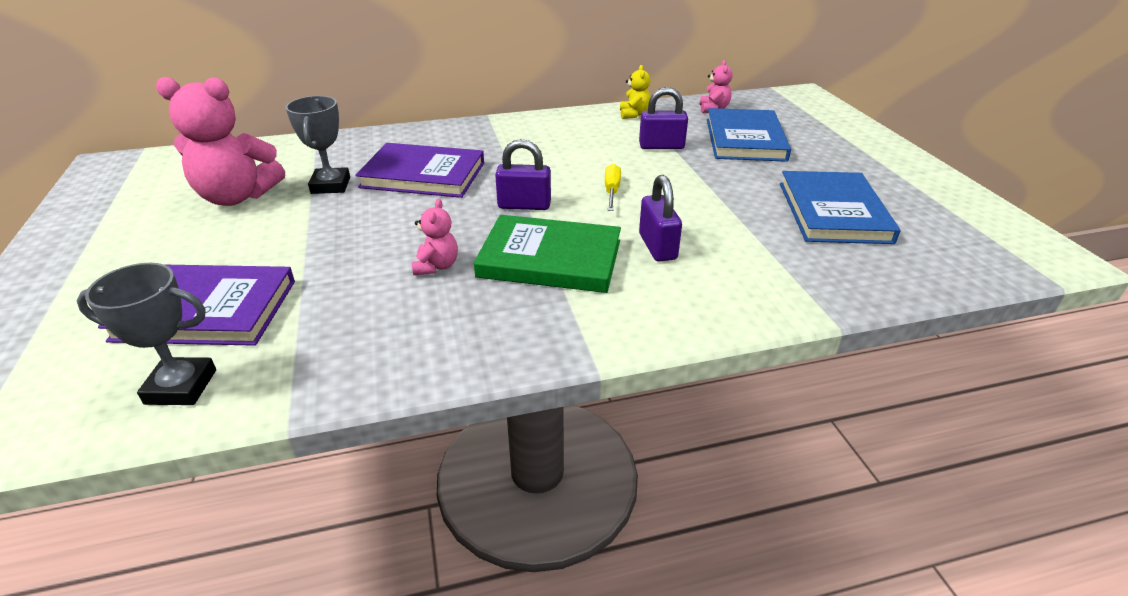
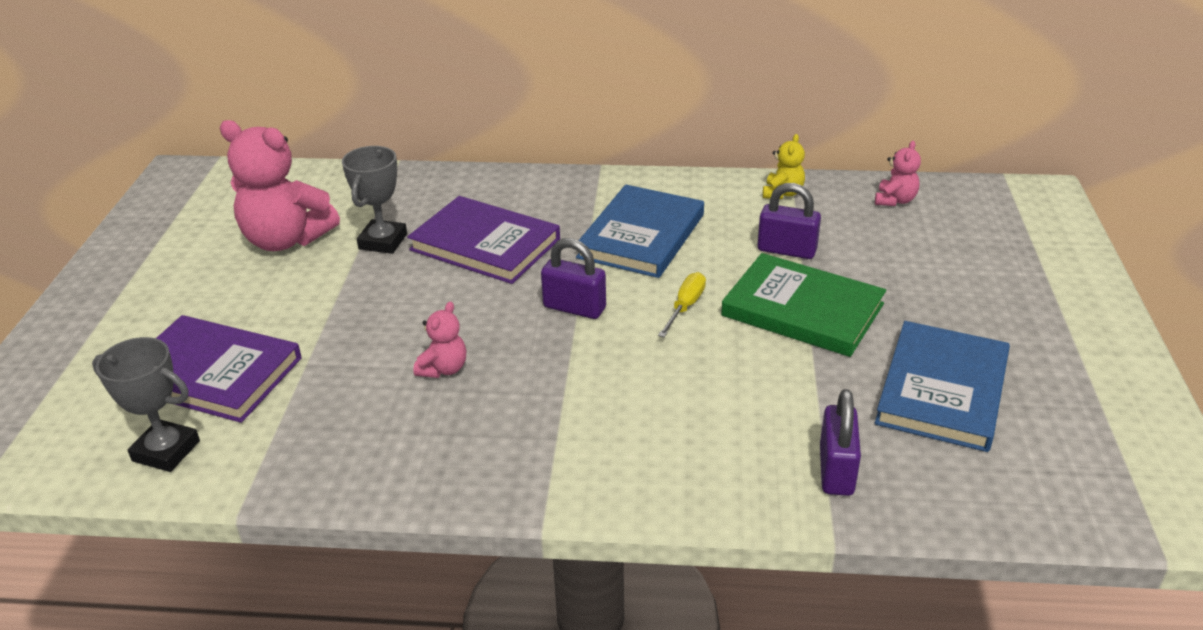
camera: 20 degrees right, 0 degrees up
green book [474,215,621,293] -> green book moved to [721,253,886,357]
purple padlock [639,175,682,262] -> purple padlock moved to [820,389,861,496]
blue book [707,108,791,162] -> blue book moved to [576,185,704,278]

